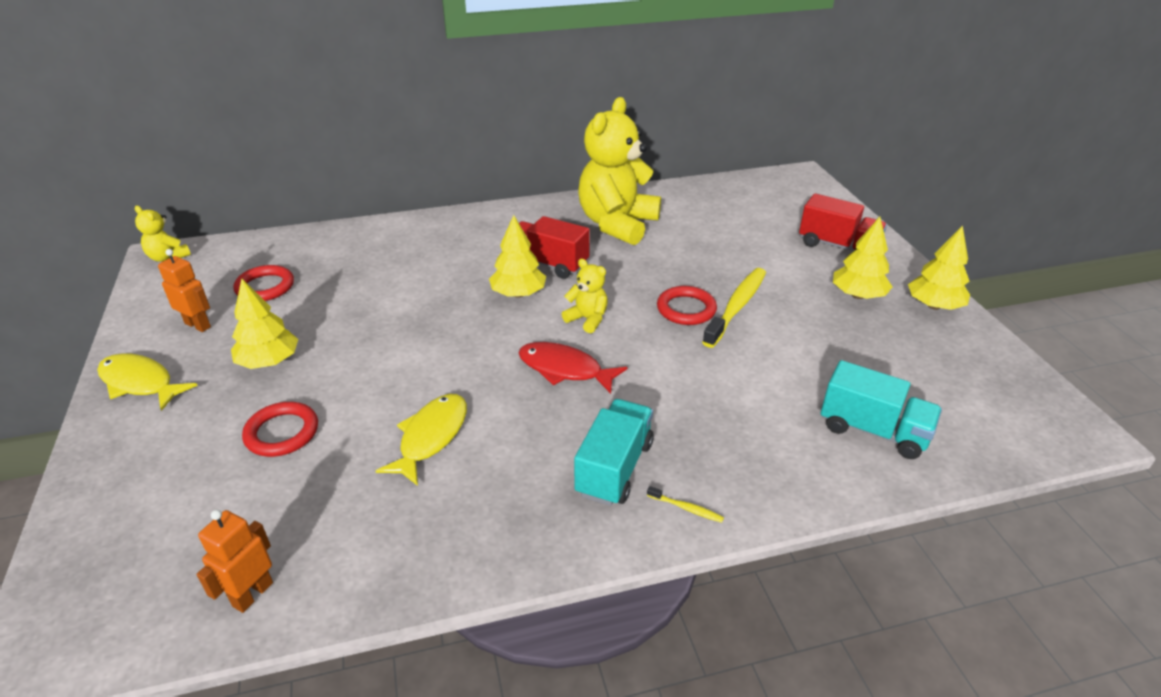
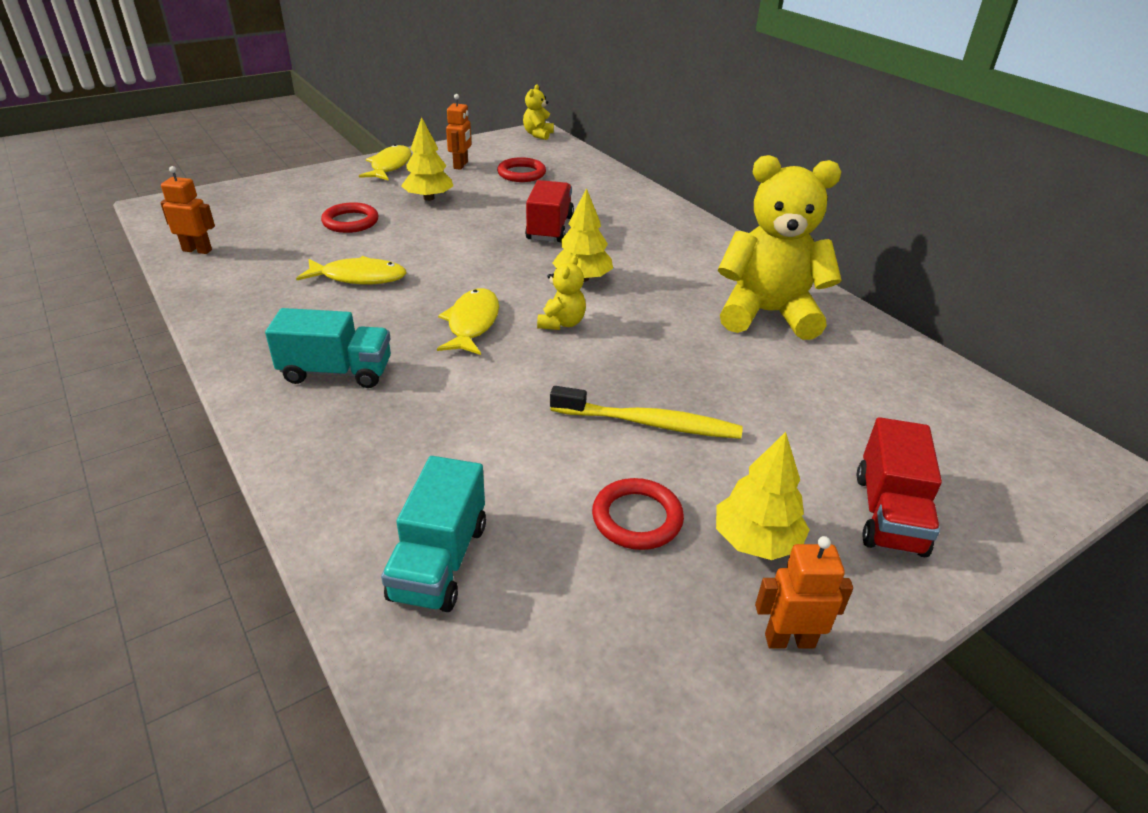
camera: 70 degrees right, 0 degrees up
red truck [519,216,590,279] -> red truck moved to [525,180,574,242]
red fish [519,342,627,394] -> yellow fish [437,288,499,355]
yellow toothbrush [647,486,724,523] -> none
red ring [657,286,717,325] -> red ring moved to [592,478,684,550]
yellow tree [908,226,970,310] -> orange robot [755,536,853,648]

